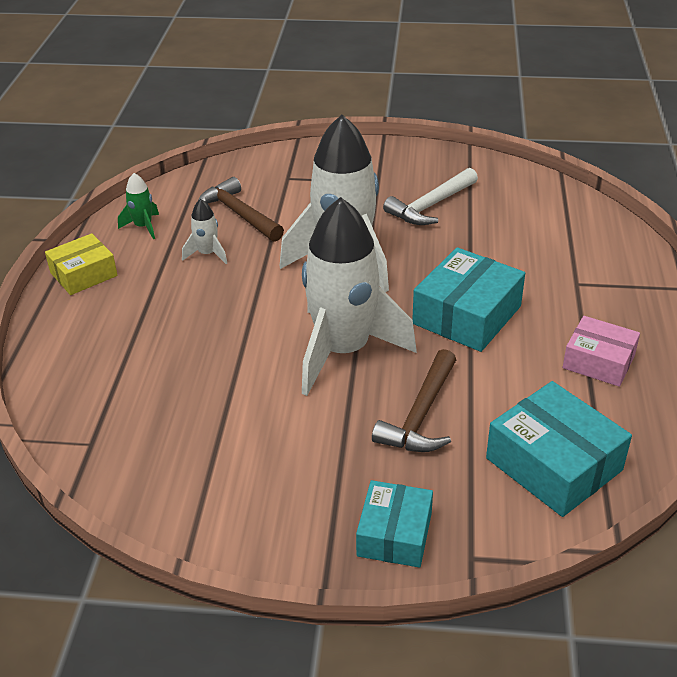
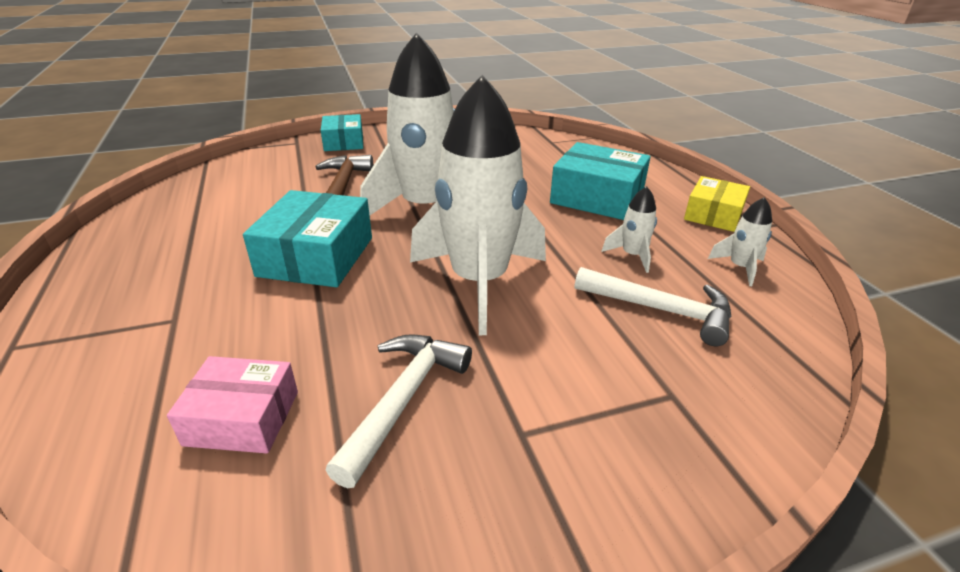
camera: 155 degrees right, 5 degrees down
green rocket [118,173,159,239] -> white rocket [708,197,772,286]
brown hammer [198,177,284,242] -> white hammer [575,267,732,346]
turquoise box [486,381,632,517] -> turquoise box moved to [550,142,651,220]
pink box [563,316,640,387] -> pink box moved to [167,356,298,454]

